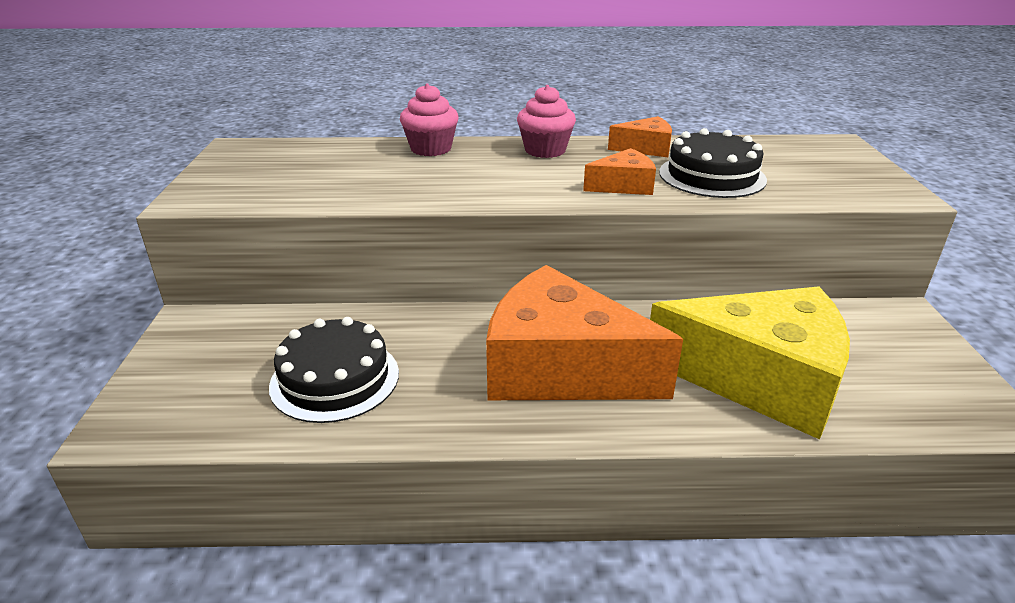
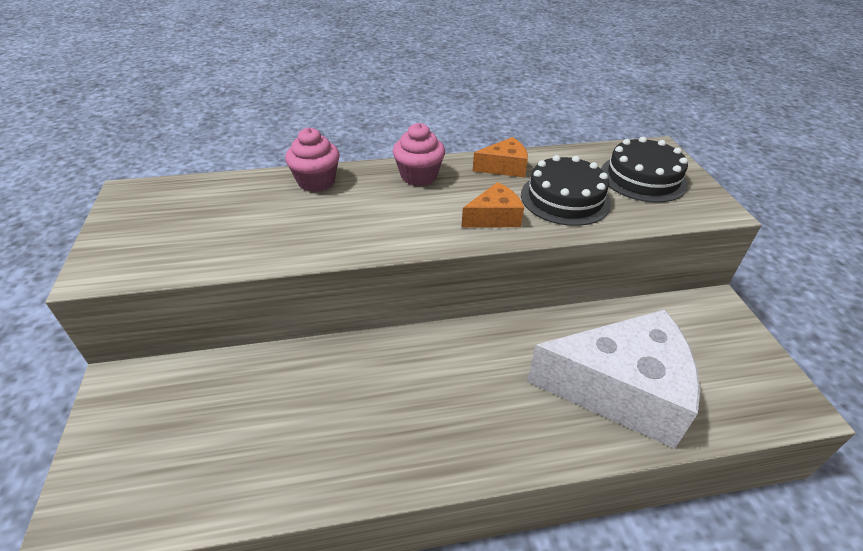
camera: 10 degrees left, 10 degrees up
black cake [269,317,399,423] -> black cake moved to [601,137,688,203]
orange cheese [486,265,683,400] -> none
yellow cheese [650,286,850,440] -> white cheese [527,309,700,449]

